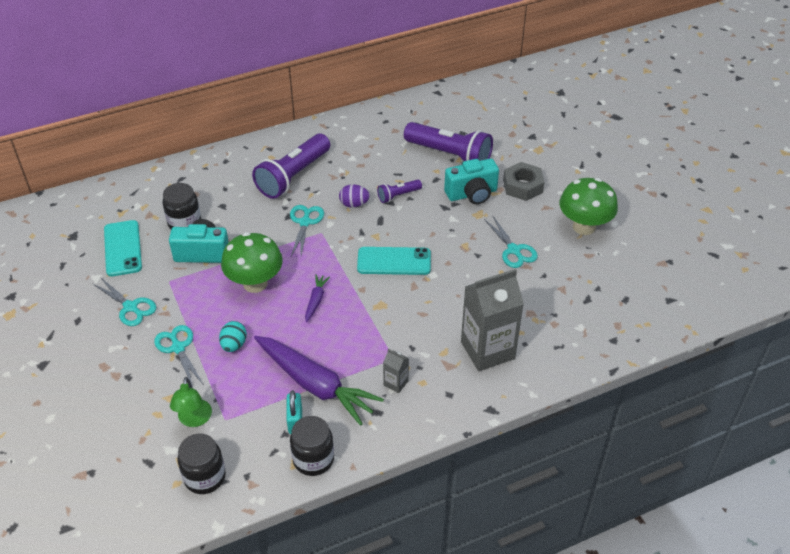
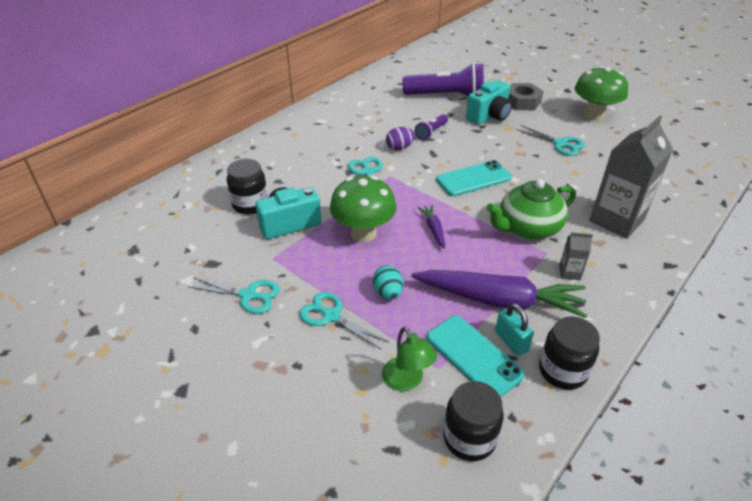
camera: 25 degrees left, 5 degrees down
turquoise phone [104,220,142,277] -> turquoise phone moved to [427,316,525,397]
purple flashlight [252,134,330,199] -> none
none -> green teapot [486,179,576,239]

